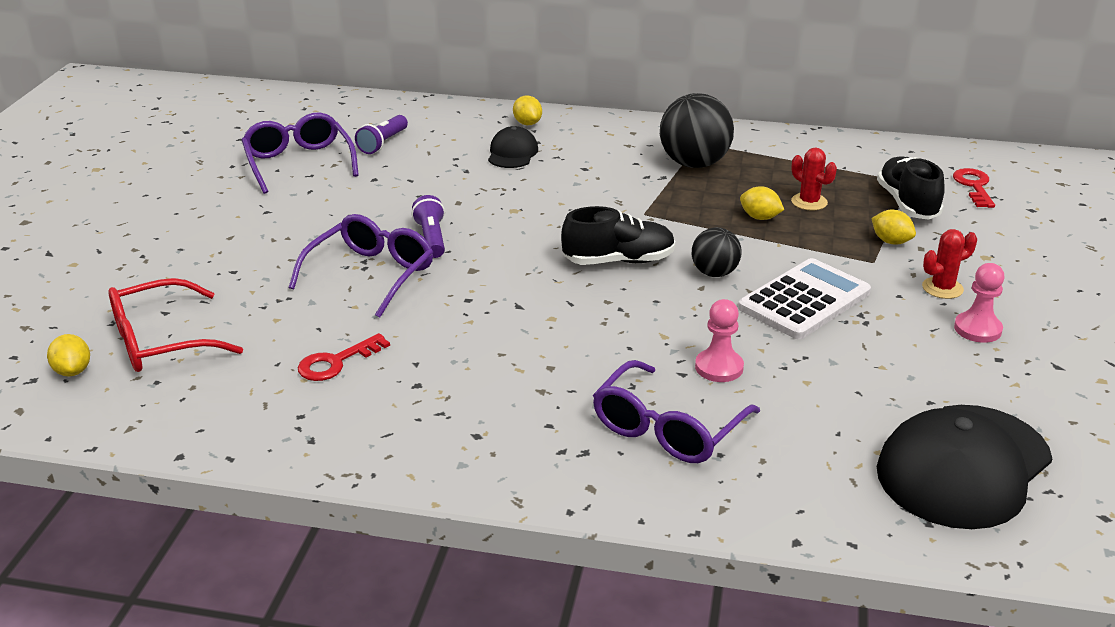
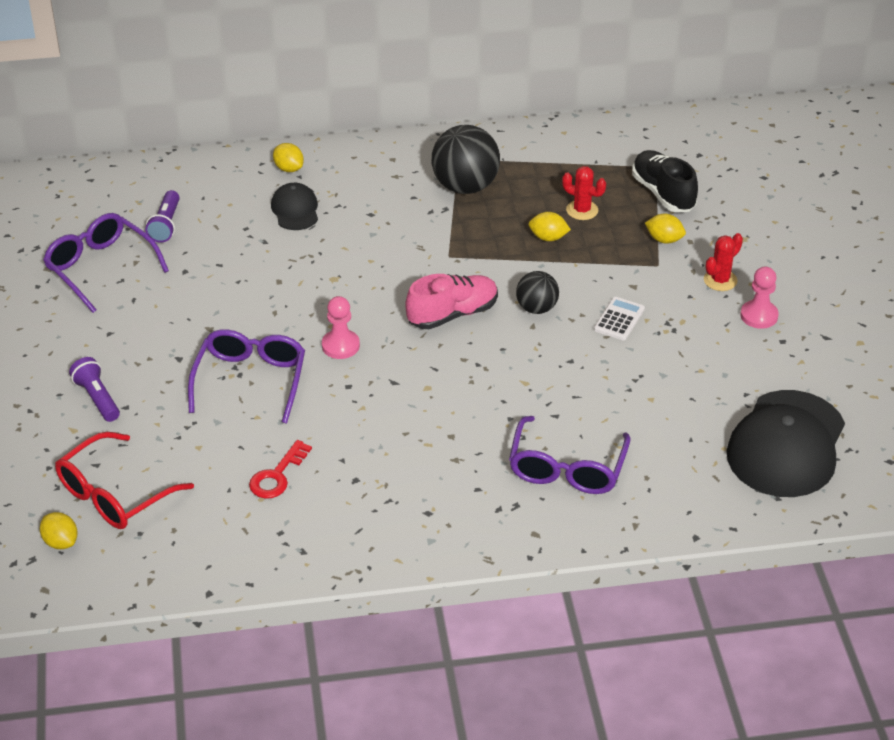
camera: 20 degrees left, 10 degrees up
purple flashlight [412,195,445,258] -> purple flashlight moved to [69,357,120,422]
black shoe [561,206,675,265] -> pink shoe [405,274,498,329]
pink pawn [695,299,744,382] -> pink pawn moved to [322,296,360,359]
white calculator [738,258,871,339] -> white calculator [594,297,645,341], size x0.52
red key [953,168,995,208] -> none

